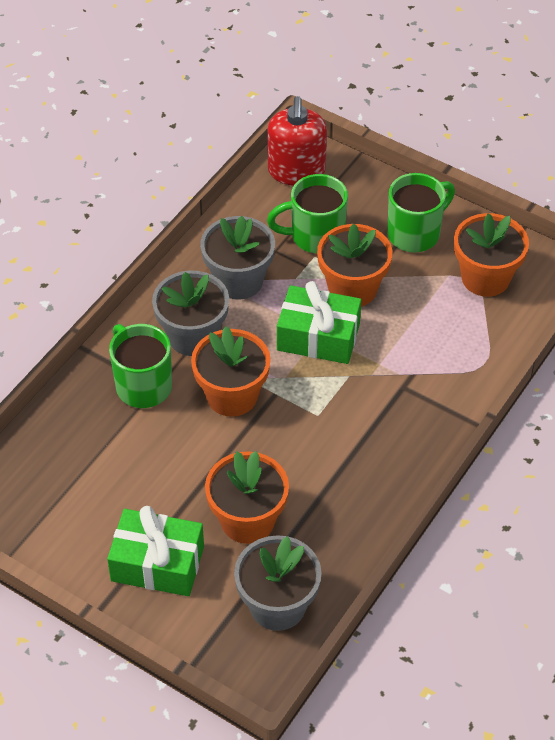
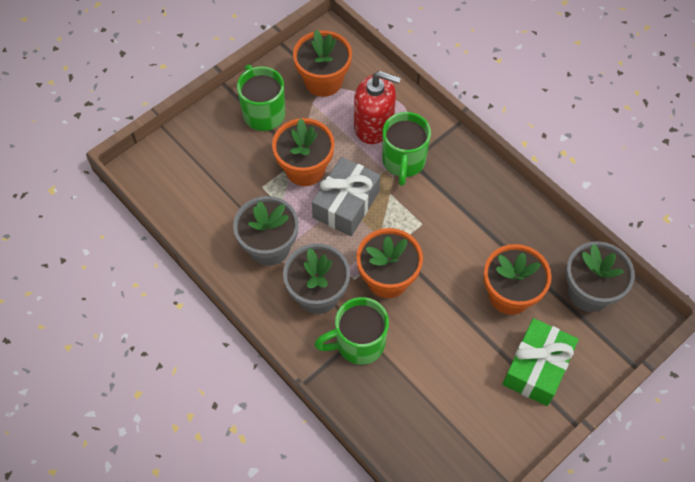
camera: 75 degrees left, 10 degrees up
red soap dispenser [267,96,327,186] -> red soap dispenser moved to [354,71,401,144]
green mug [267,174,348,254] -> green mug moved to [382,112,431,186]
green gift [277,281,361,364] -> grey gift [312,157,380,236]

